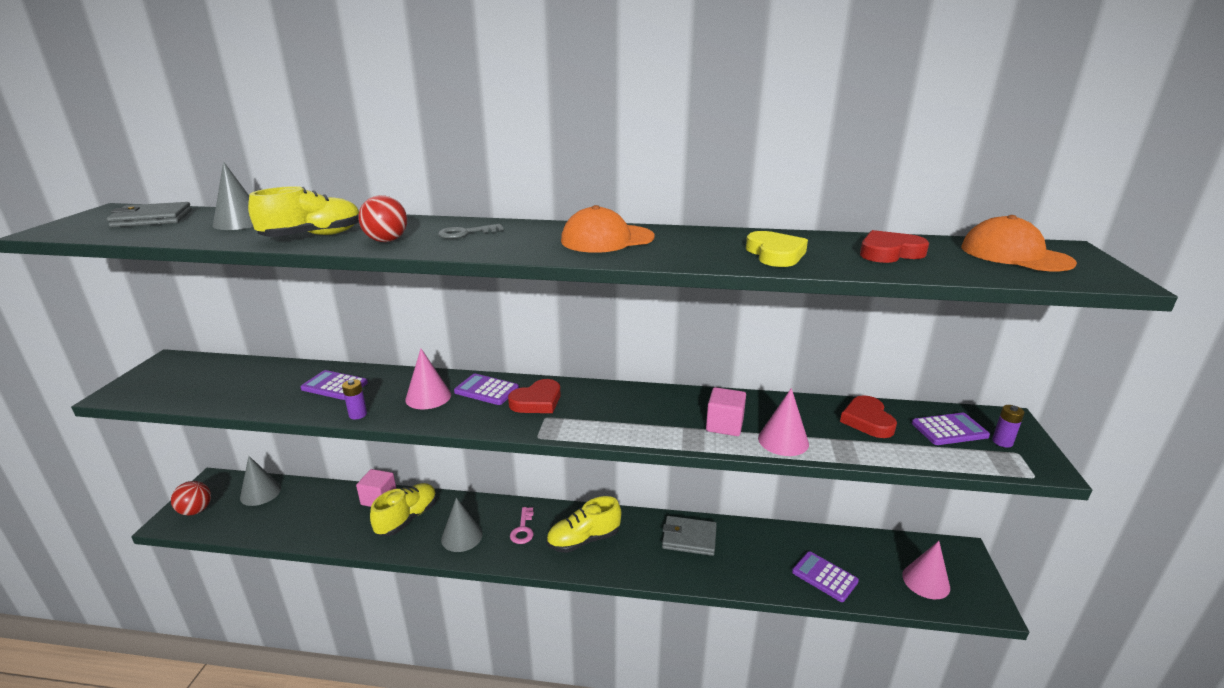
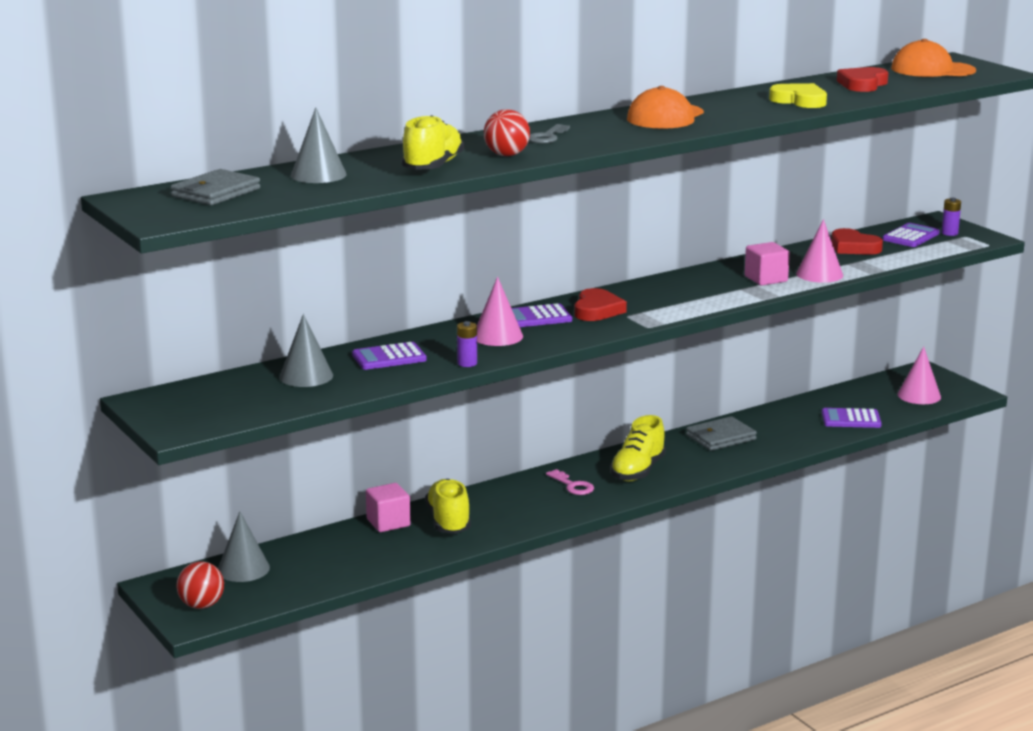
camera: 40 degrees left, 5 degrees down
grey cone [441,498,483,552] -> grey cone moved to [279,314,333,387]

